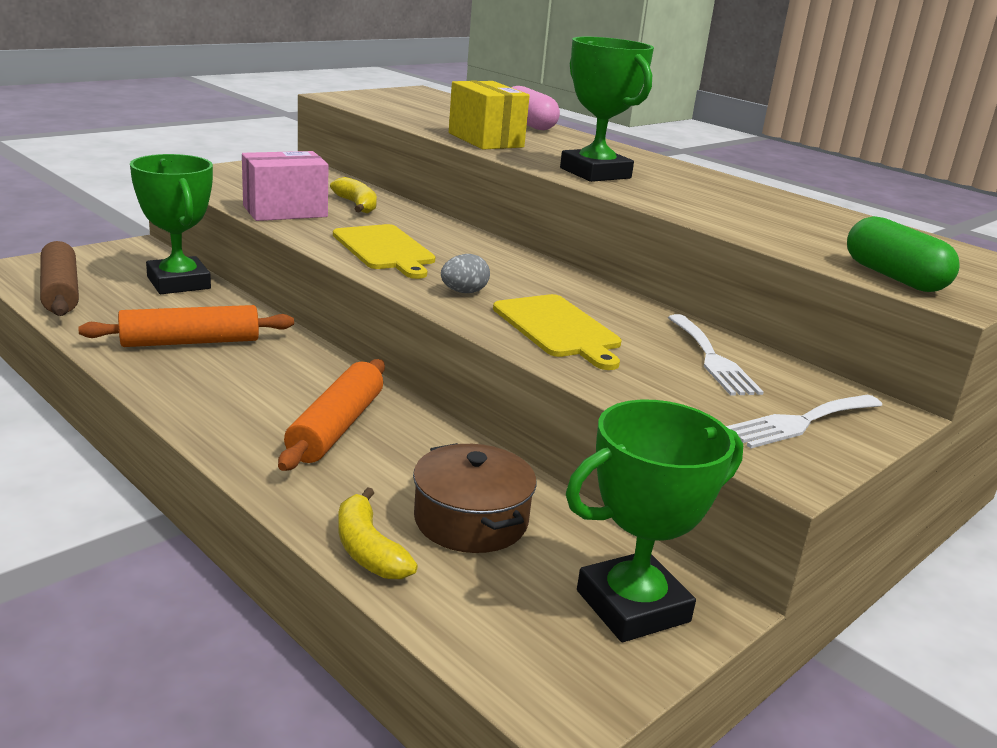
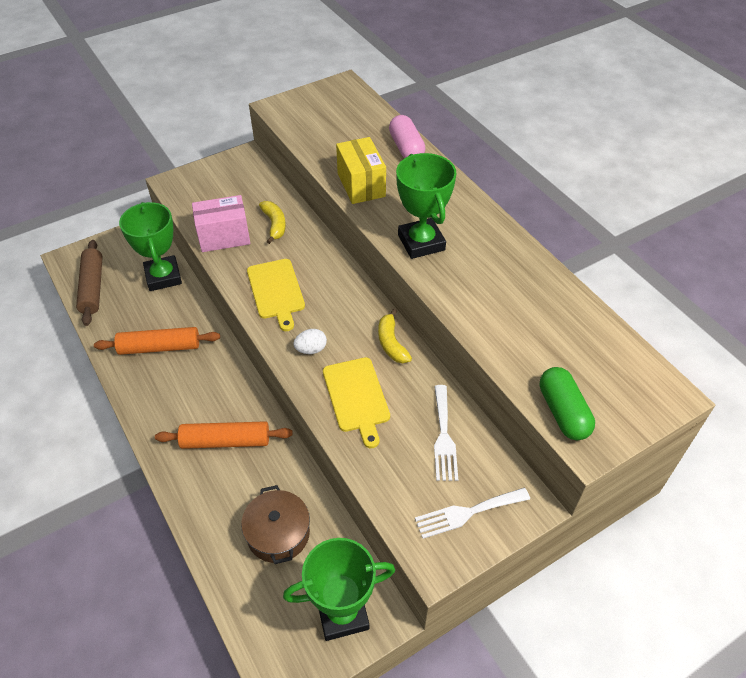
camera: 15 degrees right, 25 degrees up
orange rolling pin [278,359,385,471] -> orange rolling pin turned 60 degrees clockwise [155,421,293,449]
yellow banana [338,487,418,579] -> yellow banana moved to [378,309,412,363]
grey egg [441,254,490,293] -> white egg [293,329,327,354]

